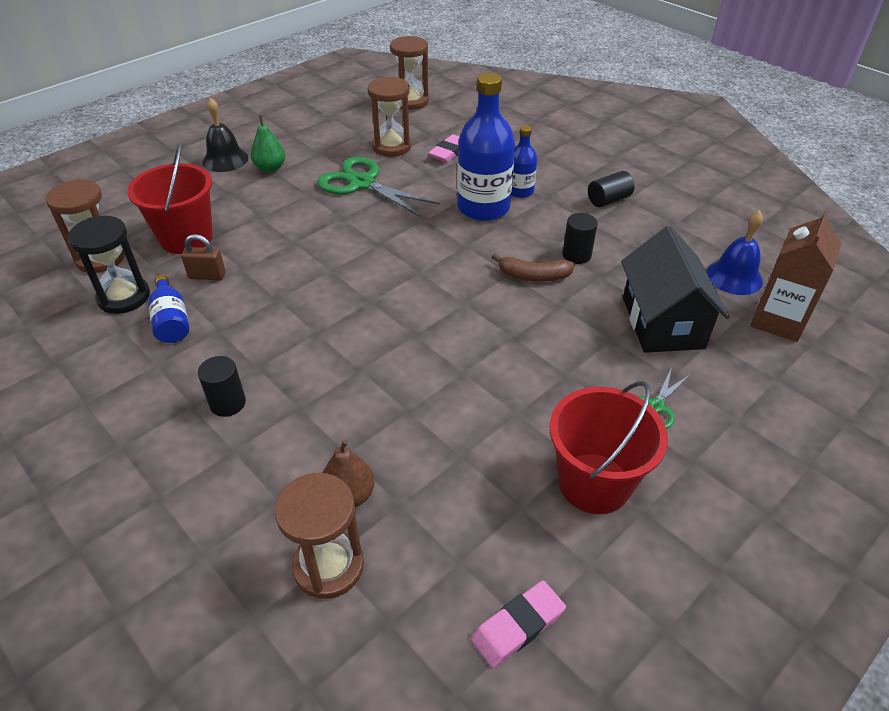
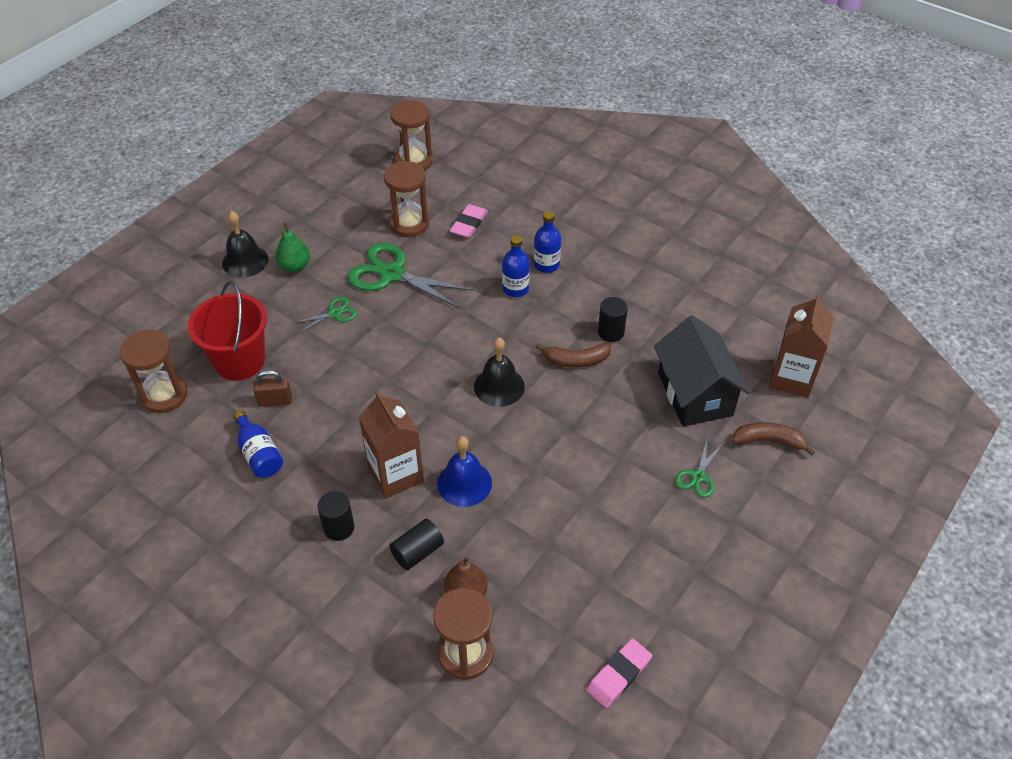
camera: 10 degrees left, 5 degrees up
black hourglass [68,216,150,314] -> none
blue bottle [457,73,515,221] -> blue bottle [502,235,530,297], size x0.53
red bucket [549,381,668,514] -> none
black cylinder [588,171,634,207] -> black cylinder moved to [389,519,444,570]
blue bell [707,210,763,295] -> blue bell moved to [437,436,492,507]
none -> green scissors [293,297,357,334]
none -> brown carton [359,391,424,499]
none -> black bell [474,338,525,407]
none -> brown banana [732,422,815,456]

